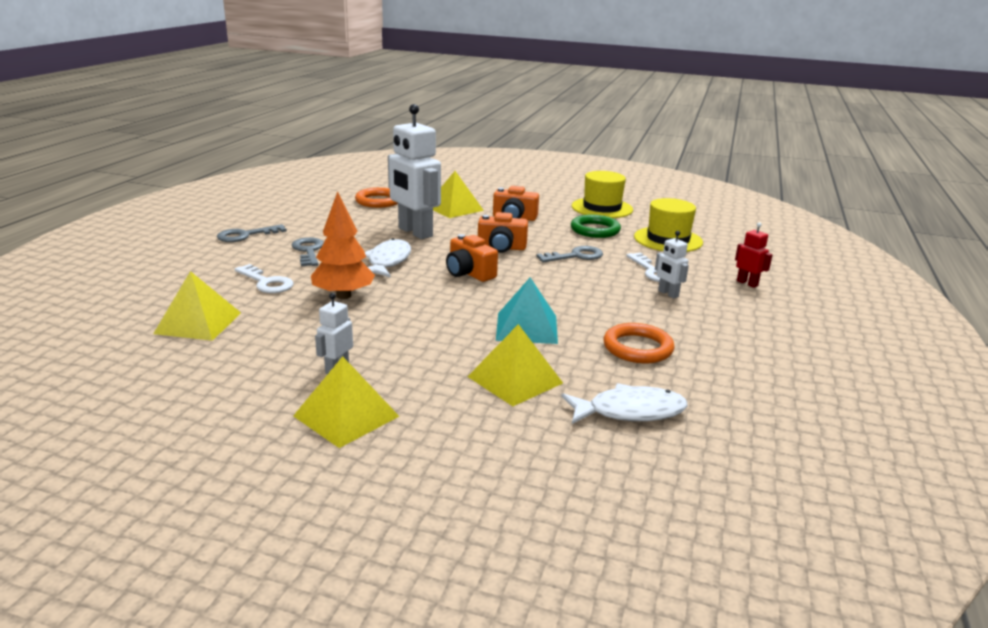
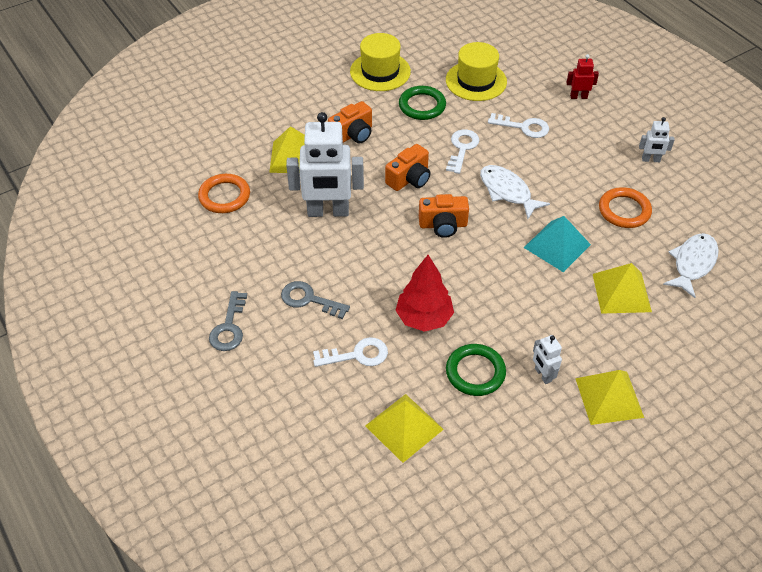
camera: 50 degrees left, 25 degrees up
orange tree [311,191,375,299] -> red tree [395,255,454,332]
white fish [365,238,411,277] -> white fish moved to [480,165,550,219]
grey key [536,246,603,262] -> white key [446,129,479,174]
white robot [655,231,689,299] -> white robot moved to [639,117,675,162]
none -> green ring [446,344,506,396]

